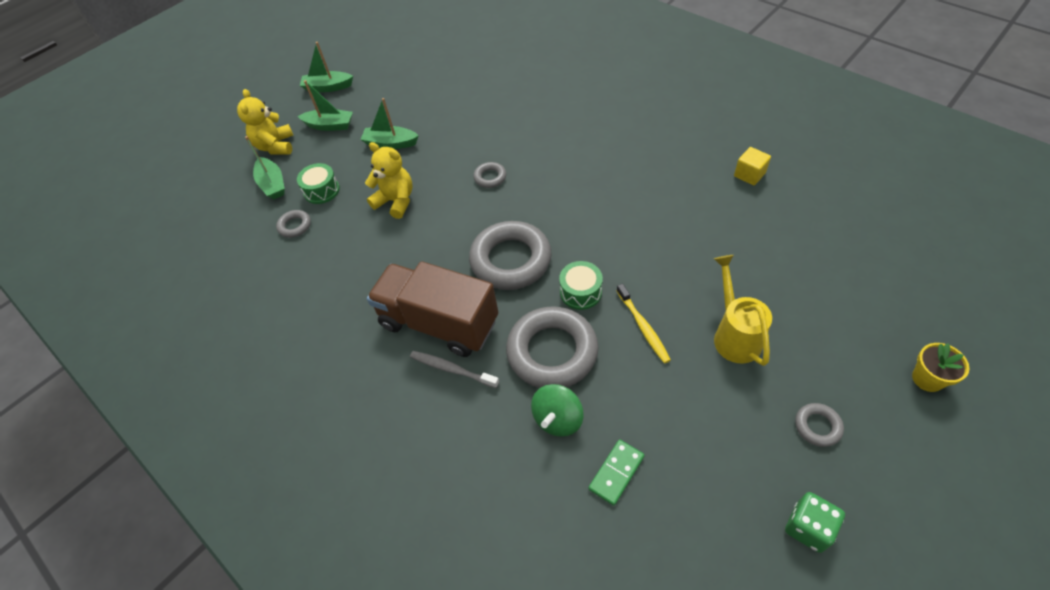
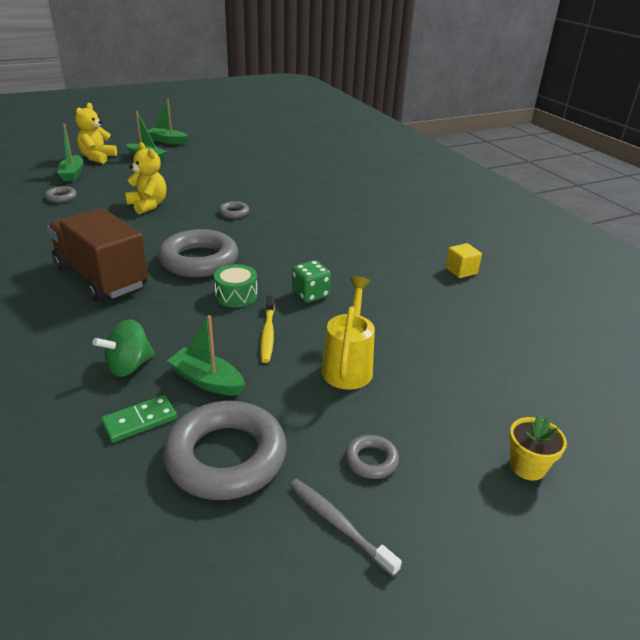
camera: 15 degrees right, 20 degrees down
green drum [297,163,340,204] -> none
green boat [360,98,418,149] -> green boat moved to [167,315,245,395]
grey toothbrush [410,351,499,388] -> grey toothbrush moved to [290,479,402,576]
grey ring [506,306,599,388] -> grey ring moved to [163,401,287,500]
green dice [785,492,845,553] -> green dice moved to [292,260,331,303]

